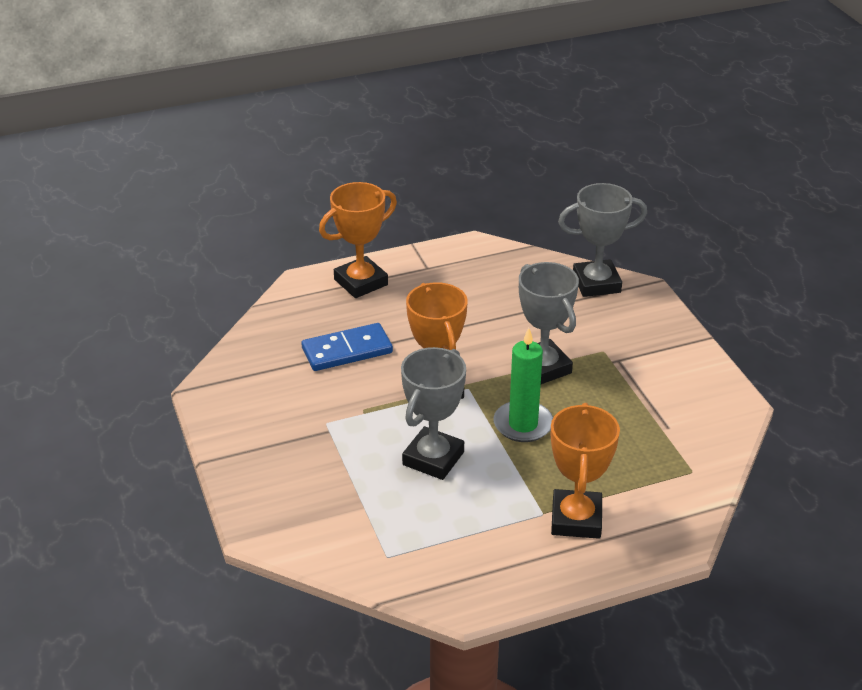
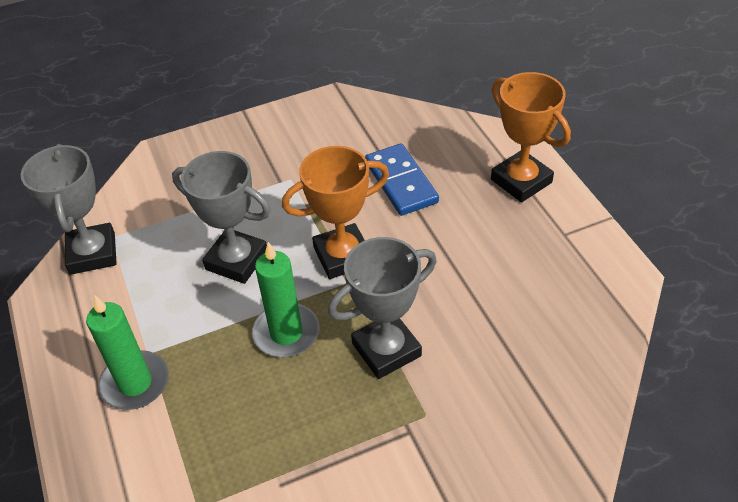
camera: 90 degrees right, 10 degrees up
orange trophy [551,403,620,539] -> green candle [86,296,169,410]
grey trophy [558,183,647,297] -> grey trophy moved to [21,144,117,275]

